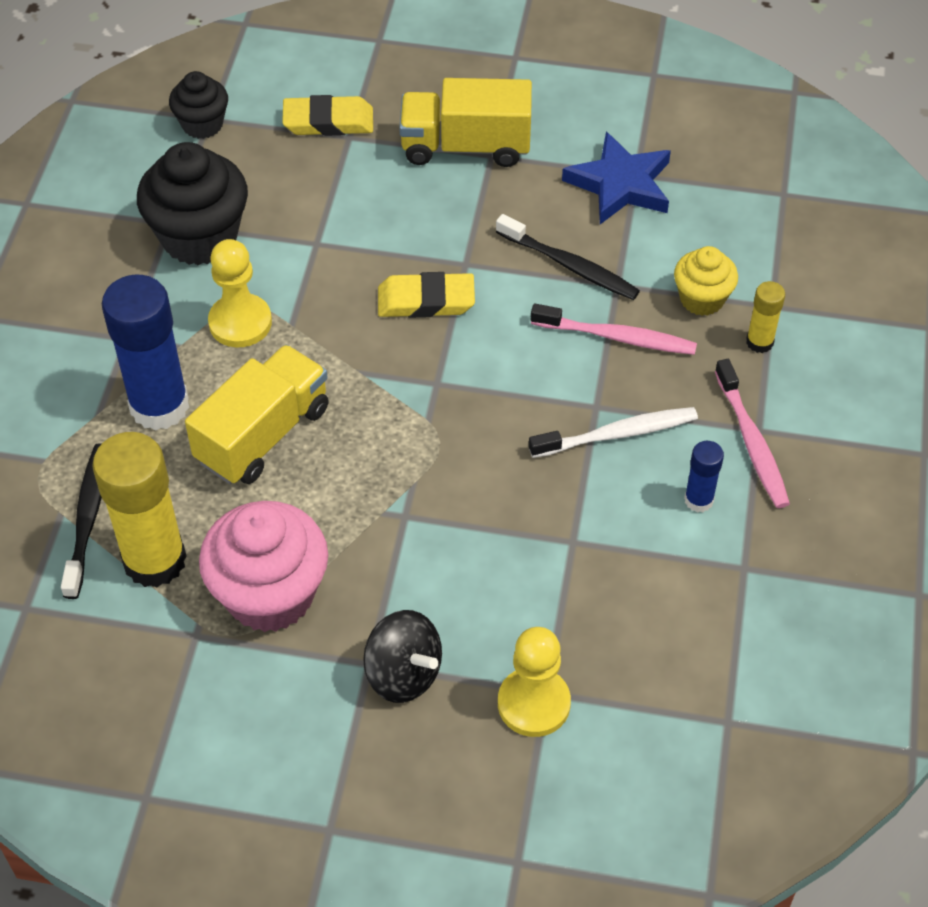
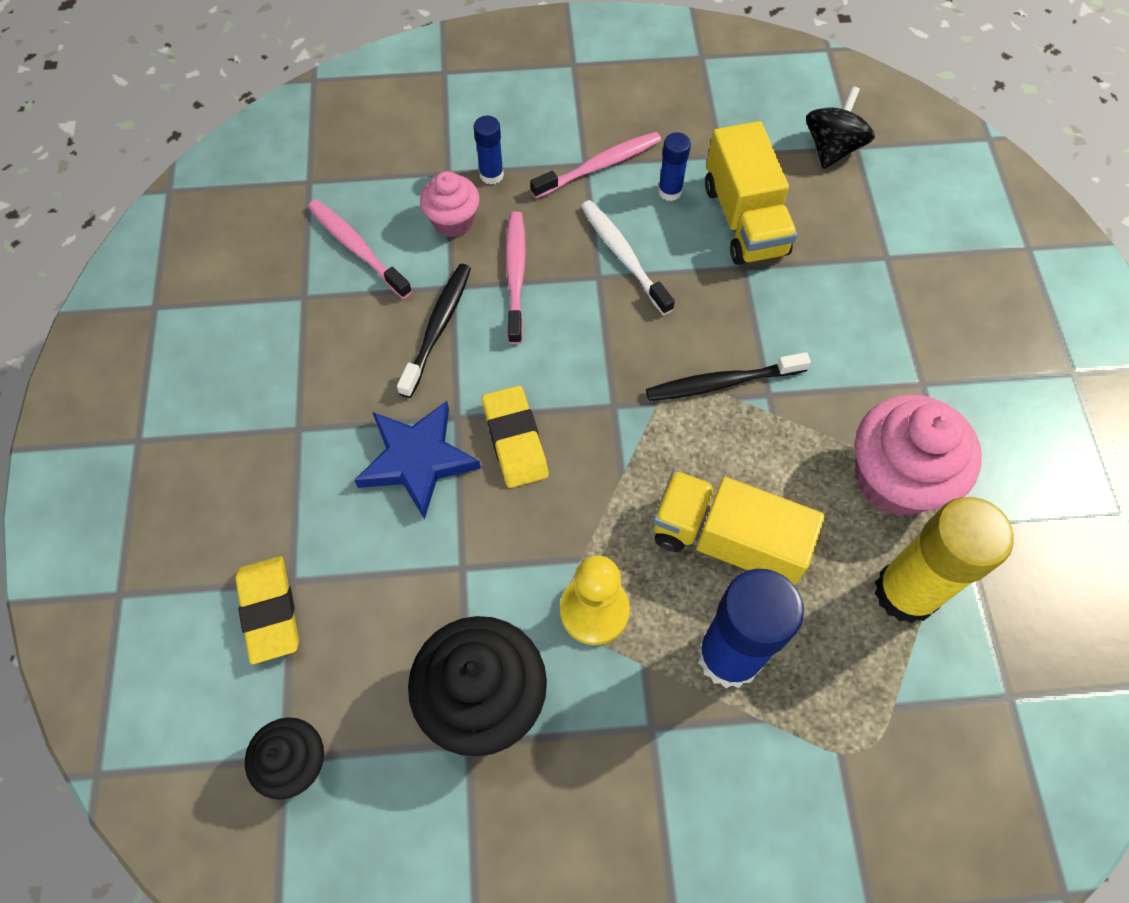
camera: 105 degrees left, 10 degrees up
black toothbrush [61,443,102,599] -> black toothbrush moved to [646,352,811,401]
black spinning top [363,610,442,703] -> black spinning top moved to [806,86,875,169]
yellow truck [399,78,532,167] -> yellow truck moved to [705,121,797,265]
yellow pawn [498,627,571,737] -> none
blue star [562,132,671,224] -> blue star moved to [354,401,481,519]
yellow cupcake [674,246,738,316] -> pink cupcake [420,171,480,237]
yellow glue stick [746,281,785,353] -> blue glue stick [474,116,504,185]
none -> pink toothbrush [308,199,412,299]

